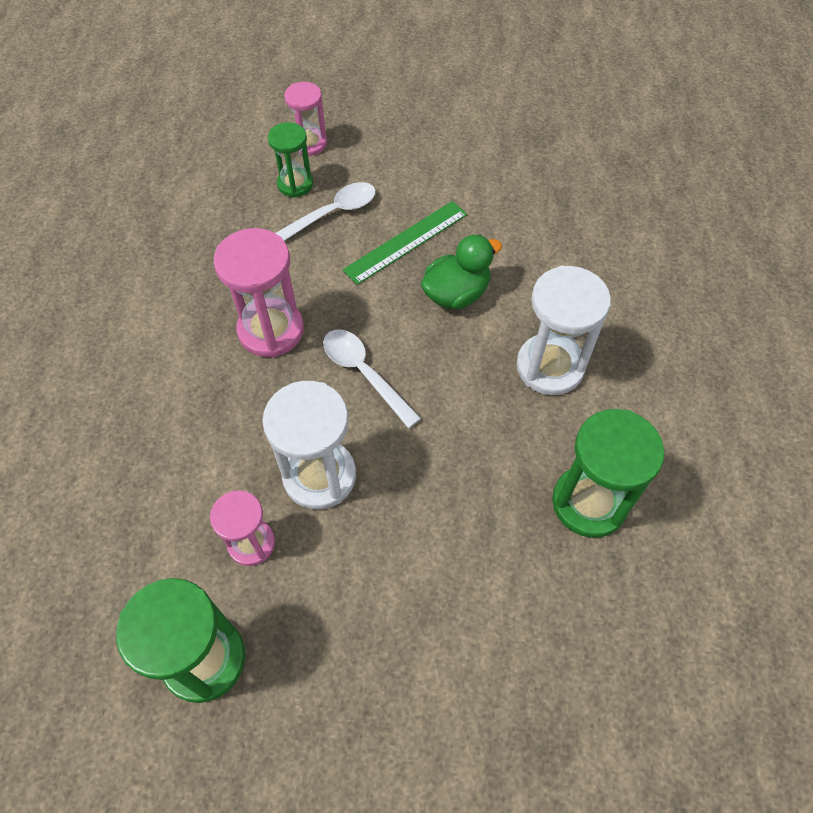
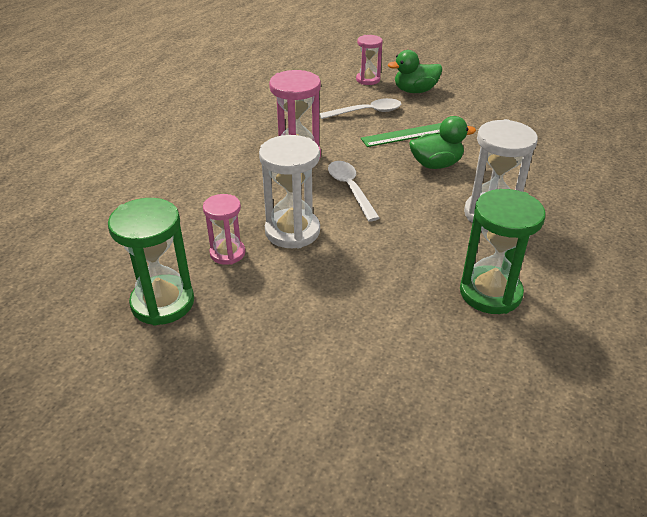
camera: 20 degrees right, 20 degrees down
green hourglass [268,122,313,198] -> none
none -> green duck [388,50,442,93]

